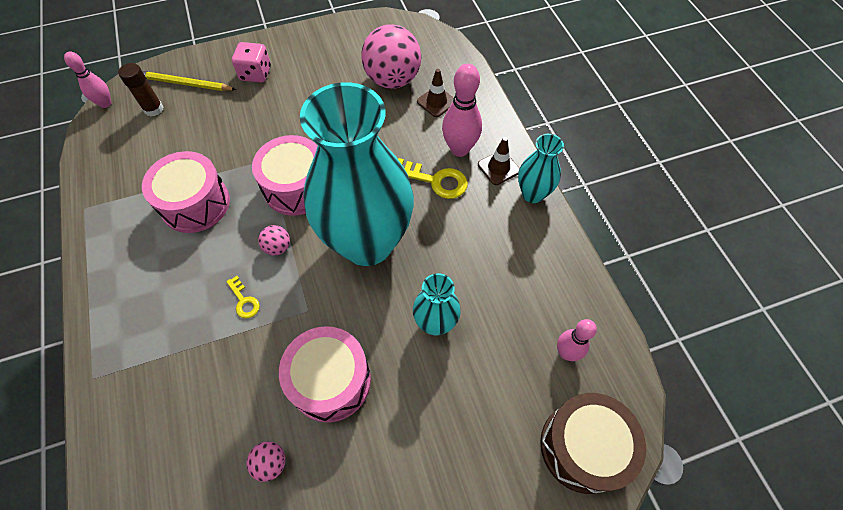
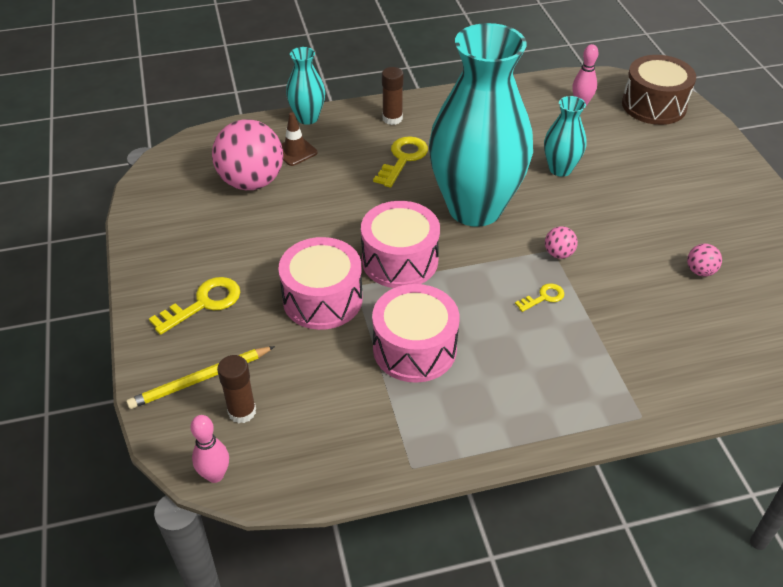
camera: 85 degrees left, 15 degrees down
yellow pencil [143,71,236,91] -> yellow pencil turned 45 degrees clockwise [126,346,275,409]
pink dice [232,42,271,82] -> yellow key [149,277,240,335]
pink ball [258,225,290,256] -> pink ball moved to [545,226,578,259]
pink drum [279,326,371,423] -> pink drum moved to [278,237,363,330]
pink bowling pin [442,64,482,157] -> none
brown traffic cone [478,137,520,185] -> brown glue stick [382,67,404,125]
turquoise vase [518,134,564,203] -> turquoise vase moved to [286,47,325,125]

